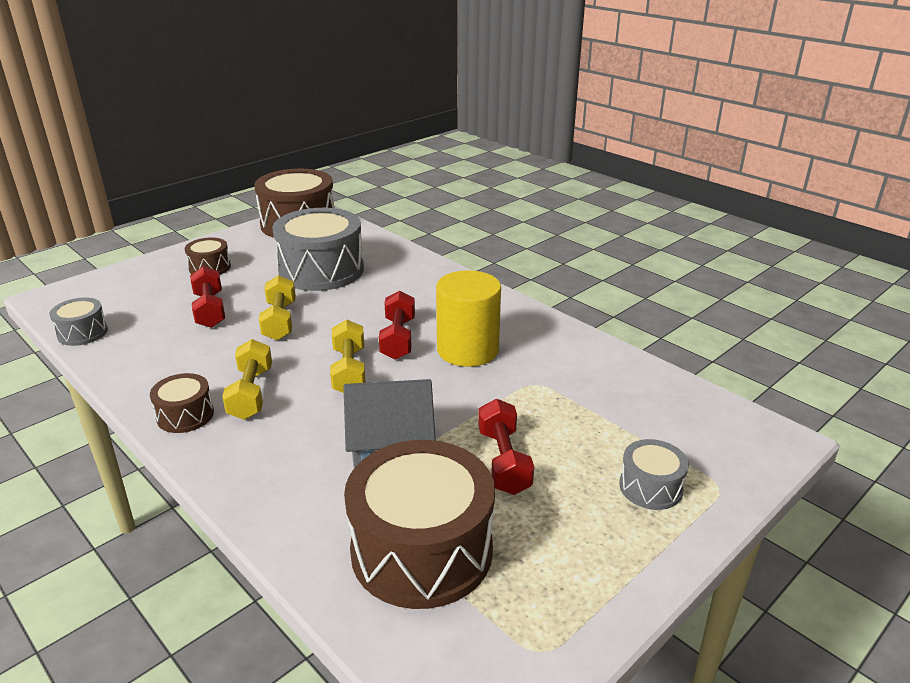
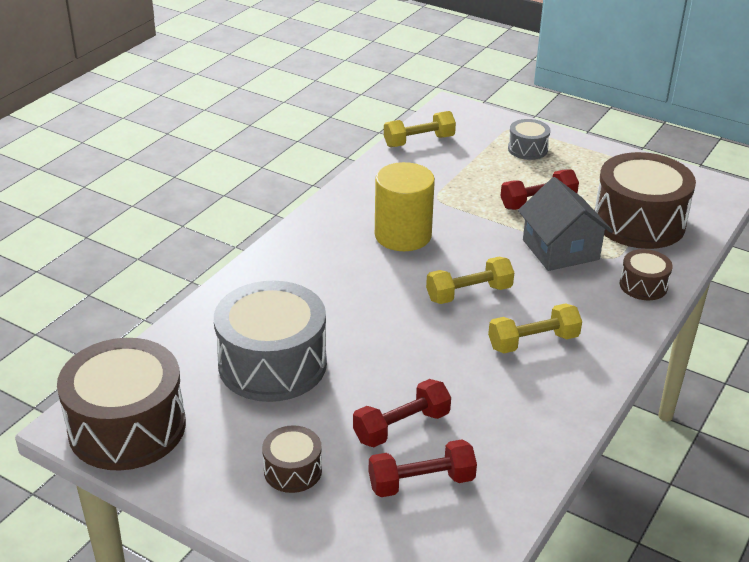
camera: 105 degrees left, 5 degrees up
grey drum [49,297,108,346] -> none
brown drum [150,373,214,433] -> brown drum moved to [620,249,673,300]
yellow dumbbell [259,275,296,341] -> yellow dumbbell moved to [384,111,456,147]
red dumbbell [379,291,415,360] -> red dumbbell moved to [369,439,477,497]

